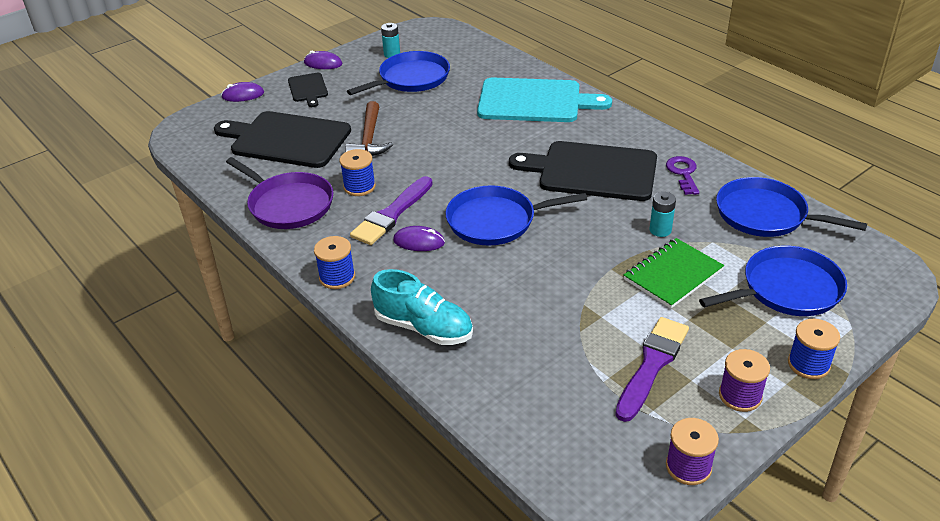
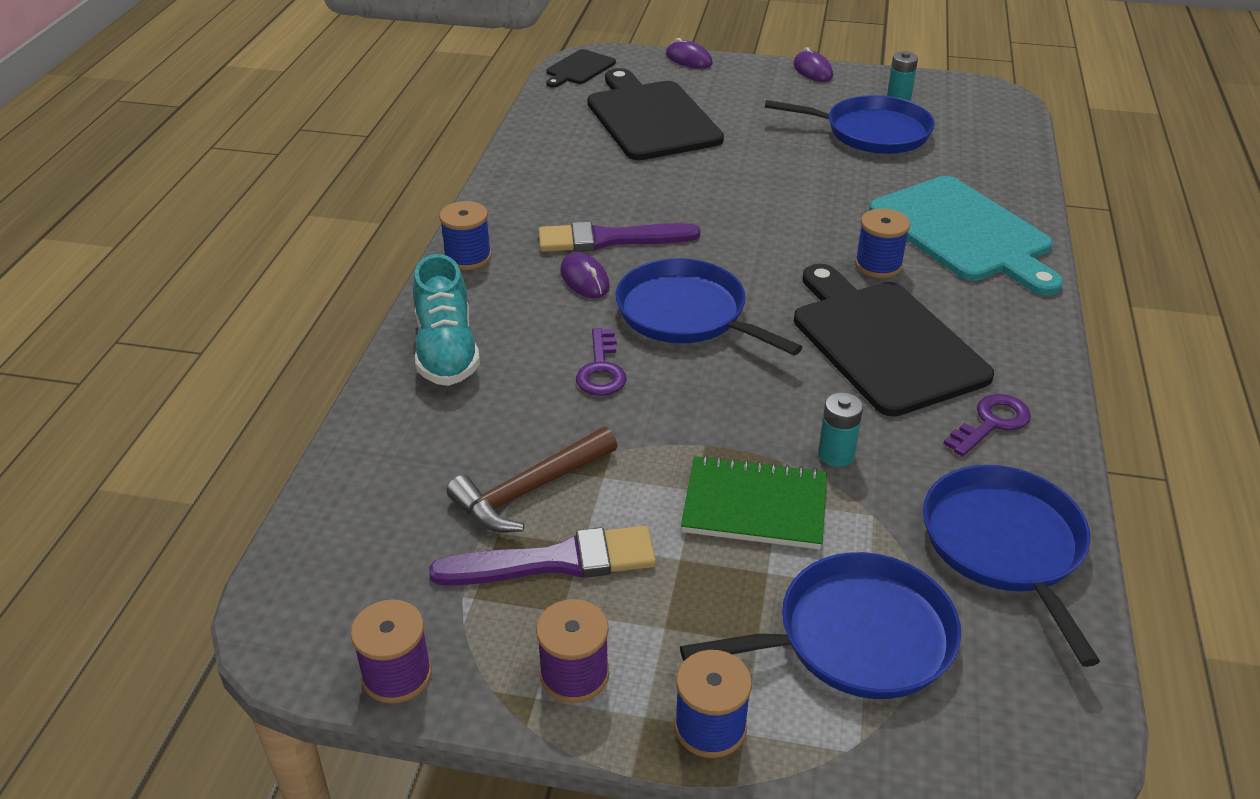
camera: 50 degrees right, 0 degrees up
purple pan [226,157,333,229] -> none
black cutting board [288,73,328,107] -> black cutting board moved to [546,49,616,87]
blue spool [340,149,376,196] -> blue spool moved to [855,209,910,278]
brown hammer [345,101,393,156] -> brown hammer moved to [446,427,618,533]
blue pan [699,246,847,316] -> blue pan turned 45 degrees counterclockwise [680,552,961,699]
none -> purple key [576,328,627,396]

